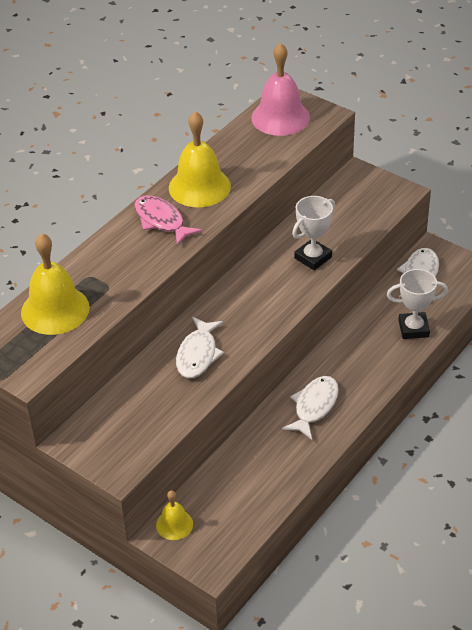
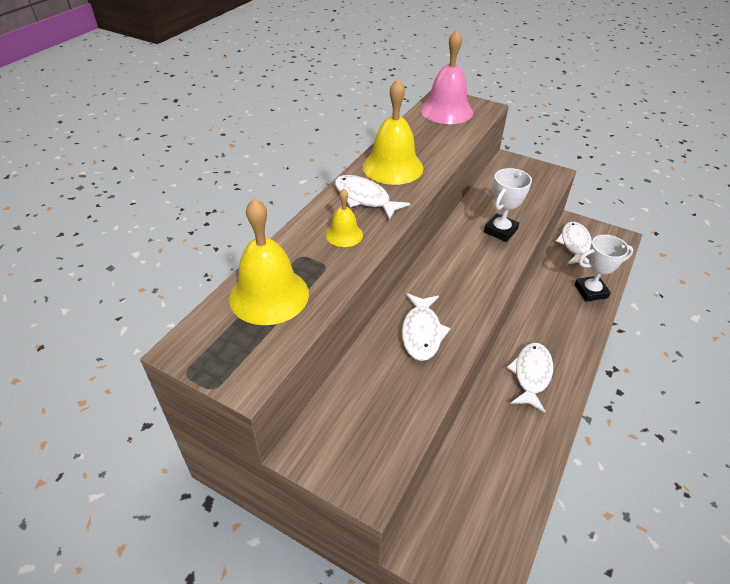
camera: 10 degrees left, 0 degrees up
pink fish [134,196,202,246] -> white fish [335,175,410,220]
yellow bell [156,491,193,540] -> yellow bell moved to [326,188,363,247]

